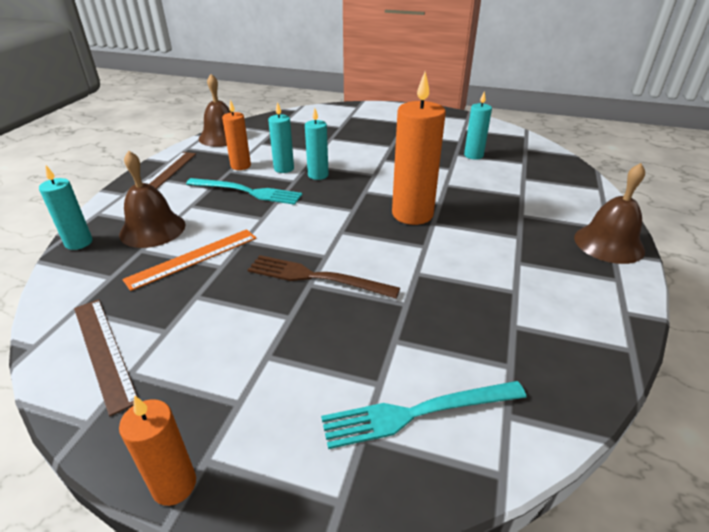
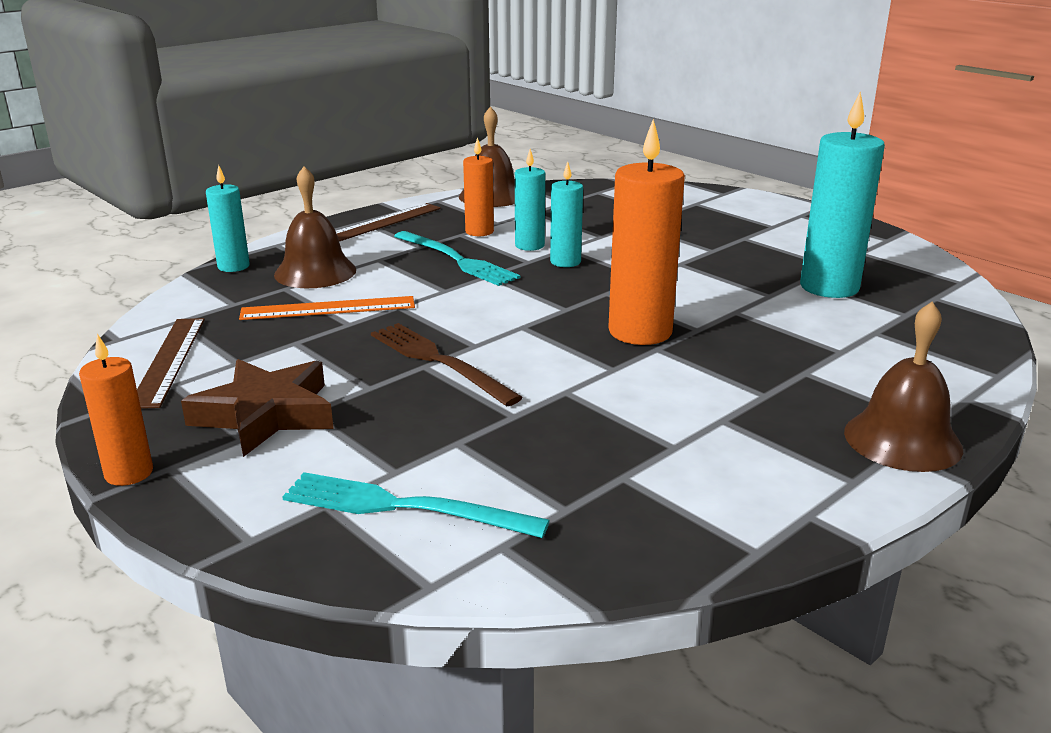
camera: 30 degrees right, 10 degrees down
turquoise candle [464,92,492,160] -> turquoise candle [800,92,885,298], size x1.77
none -> brown star [181,359,334,457]

